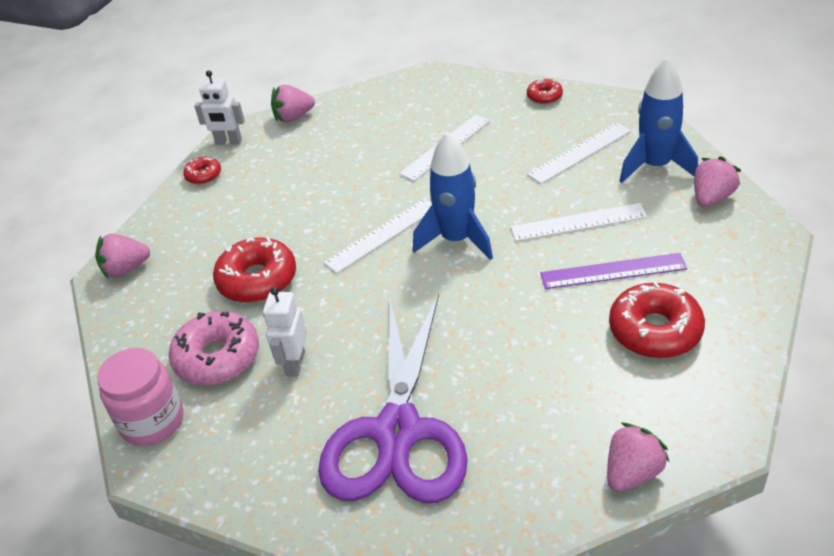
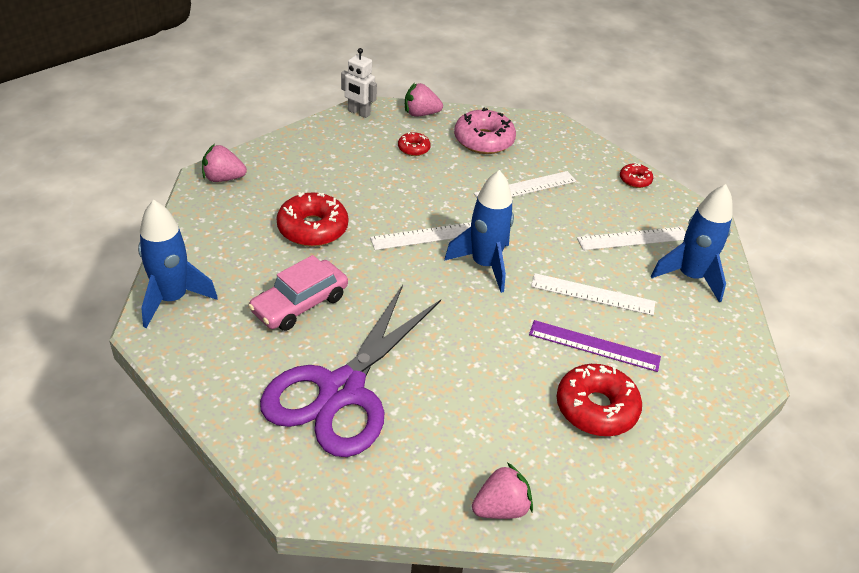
camera: 15 degrees right, 0 degrees up
pink jar [97,348,183,446] -> blue rocket [138,200,218,328]
pink donut [169,311,259,385] -> pink donut moved to [454,107,516,154]
red donut [183,157,221,184] -> red donut moved to [398,132,431,156]
white robot [263,287,307,376] -> pink car [248,255,348,331]
pink strawberry [694,156,741,207] -> none

